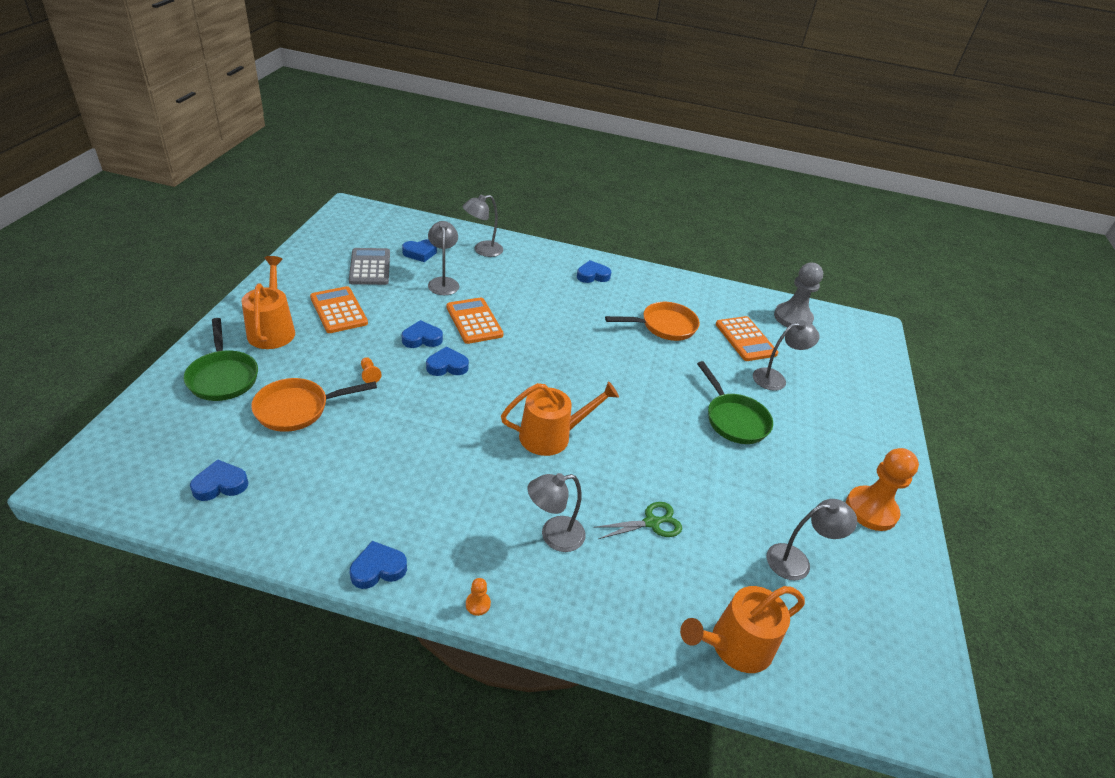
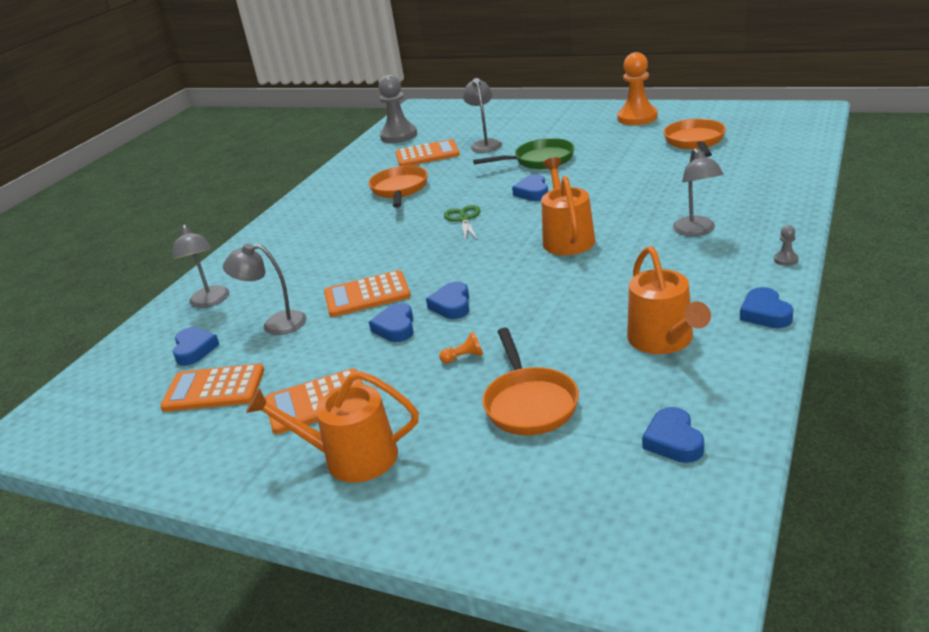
camera: 70 degrees left, 10 degrees down
green pan [183,318,258,401] -> none
grey calculator [349,248,390,285] -> orange calculator [160,363,264,412]
orange pawn [466,578,491,616] -> grey pawn [774,225,799,266]
blue heart [577,260,611,283] -> blue heart moved to [512,174,548,201]
green scissors [594,502,682,539] -> green scissors moved to [444,205,481,241]
orange watering can [680,586,805,673] -> orange watering can moved to [627,246,711,354]
grey lamp [767,499,857,580] -> orange pan [663,119,726,157]

